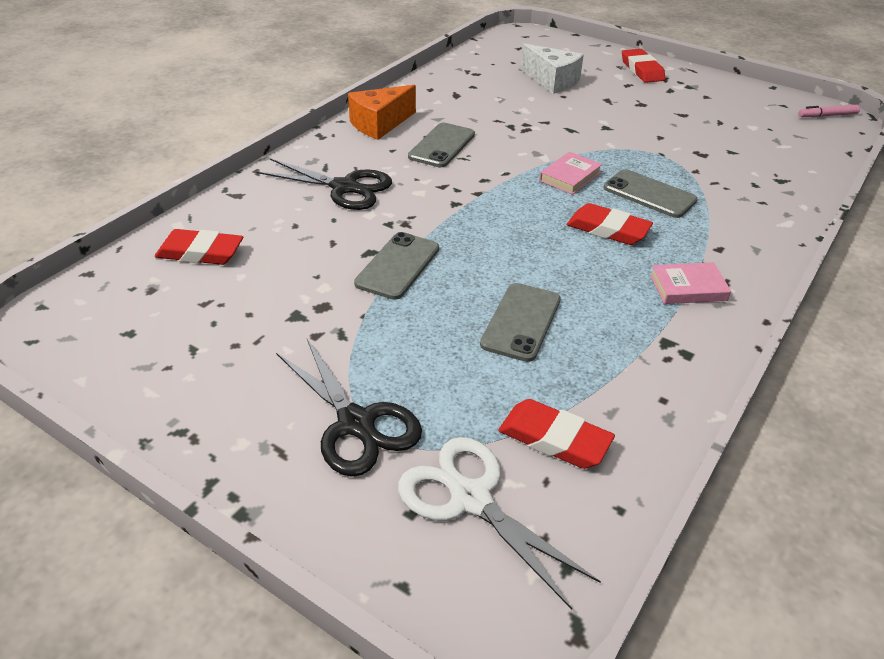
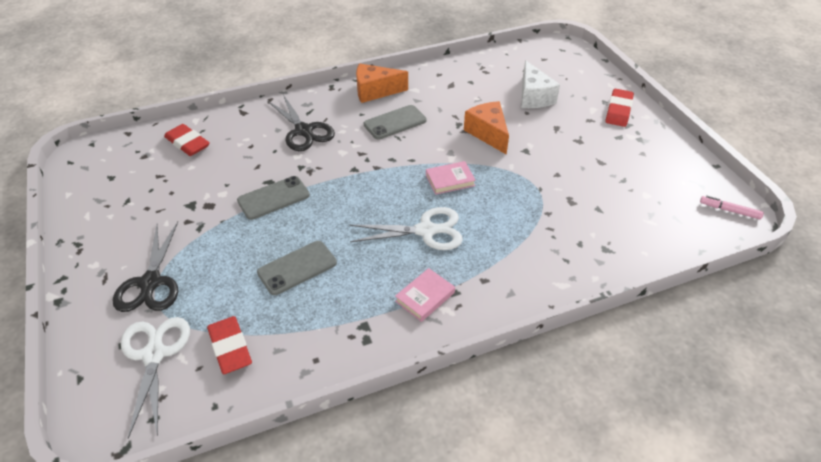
camera: 35 degrees right, 5 degrees up
red eraser [567,203,653,245] -> white scissors [350,207,463,250]
grey phone [603,169,697,218] -> none
pink book [650,262,731,304] -> pink book turned 75 degrees counterclockwise [395,268,455,322]
none -> orange cheese [464,101,509,155]

